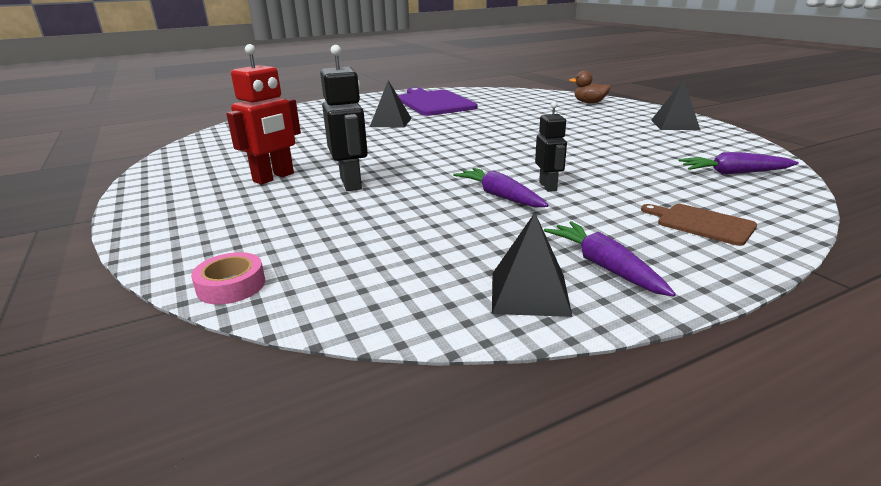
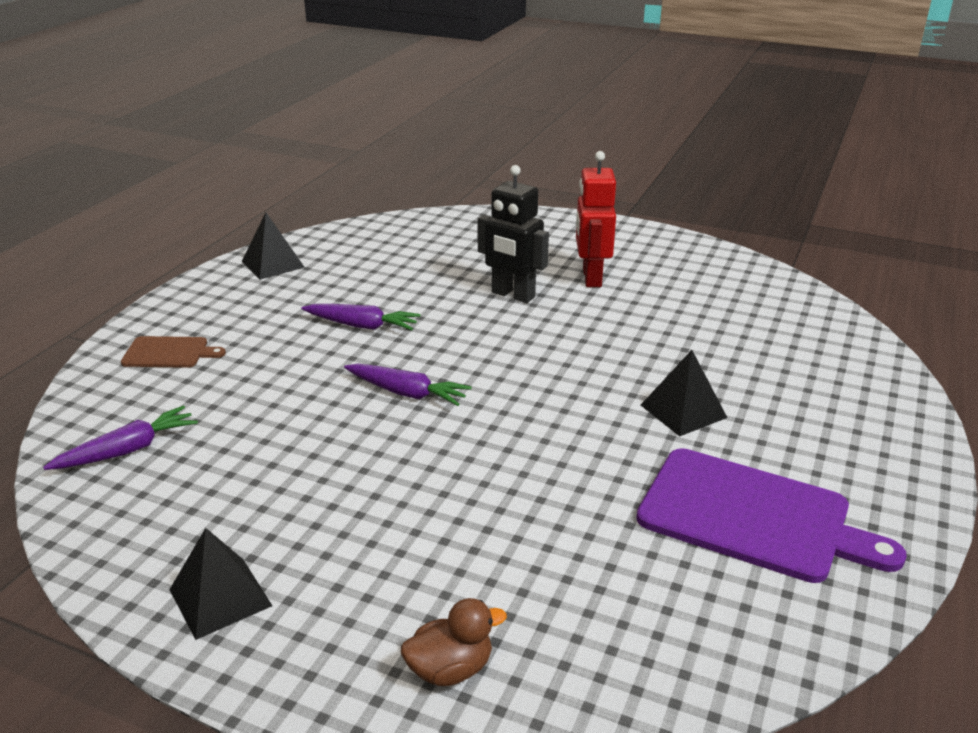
camera: 140 degrees right, 5 degrees up
pink tape [191,252,265,305] -> none
black robot [535,102,567,192] -> none
purple carrot [544,221,676,297] -> purple carrot moved to [344,364,472,406]

